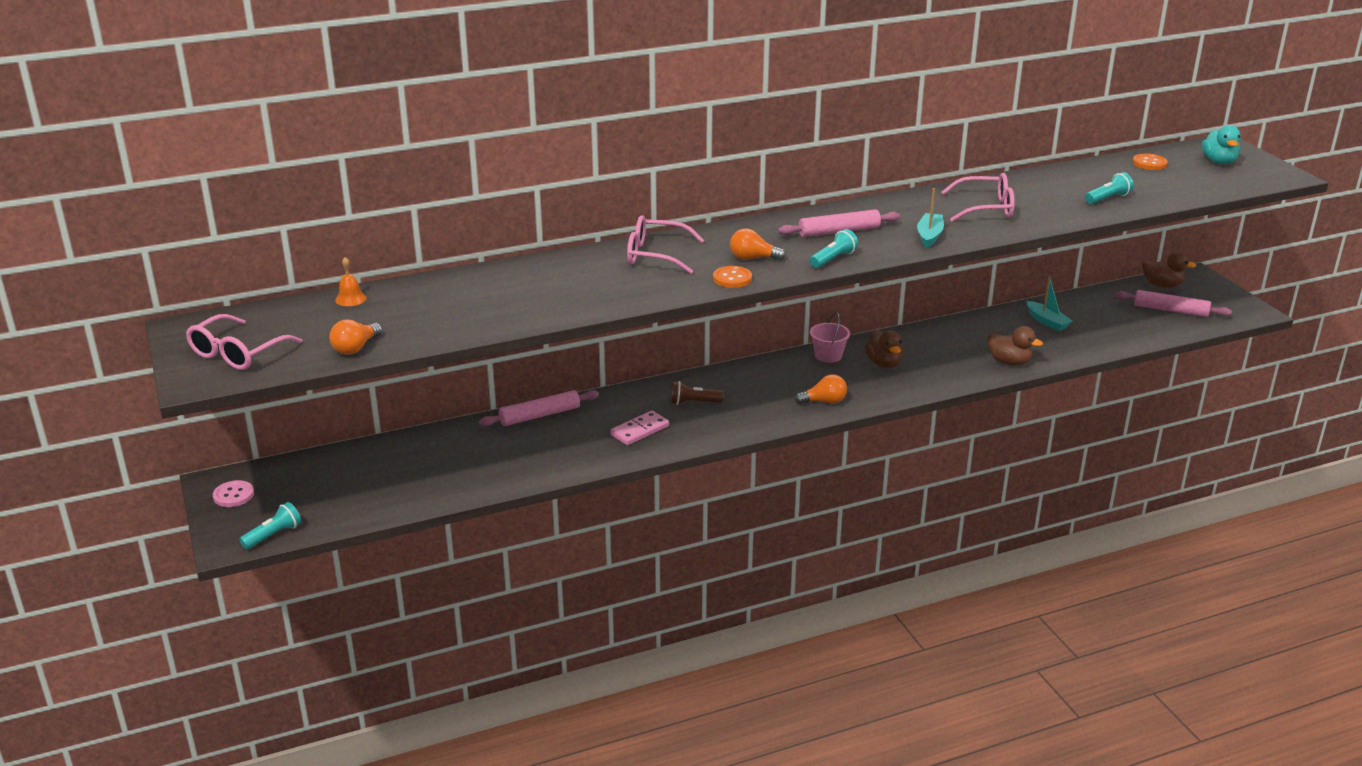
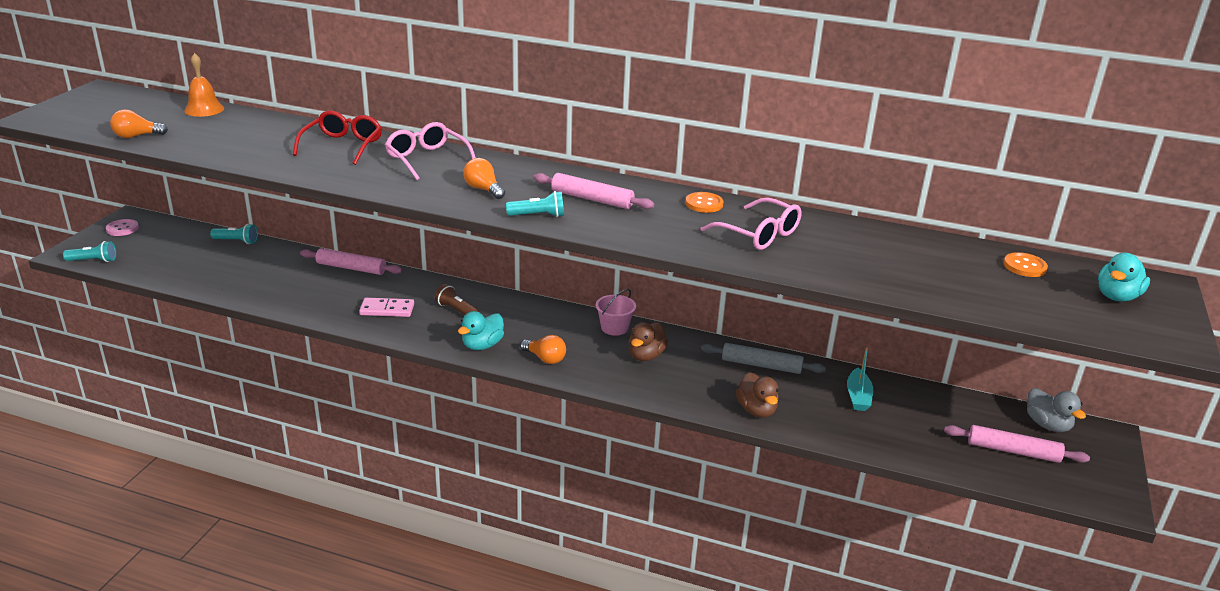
camera: 40 degrees right, 0 degrees up
pink glasses [186,314,302,370] -> none
orange bell [335,257,366,306] -> orange bell [184,53,224,117], size x1.53
orange button [713,266,752,288] -> orange button moved to [686,192,723,213]
turquoise boat [917,188,944,248] -> none
turquoise flashlight [1085,172,1133,204] -> turquoise flashlight moved to [210,224,258,244]
pink rolling pin [1115,290,1232,317] -> pink rolling pin turned 45 degrees counterclockwise [944,425,1090,463]
brown duck [1142,251,1196,288] -> grey duck [1027,388,1086,432]
none -> red glasses [293,111,382,165]
none -> turquoise duck [458,311,504,350]
none -> grey rolling pin [701,343,826,374]

